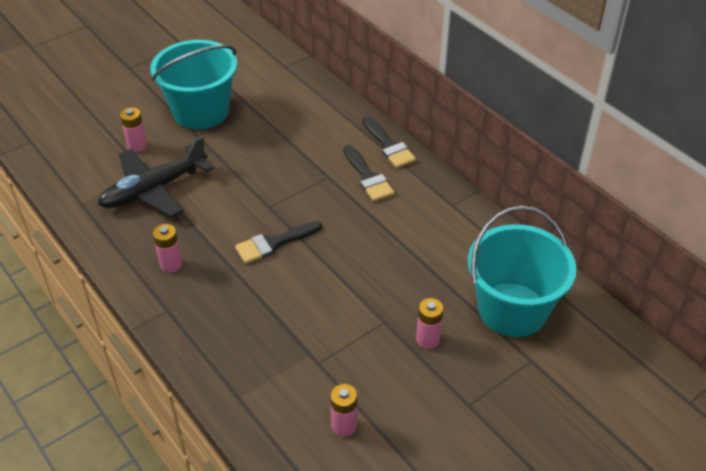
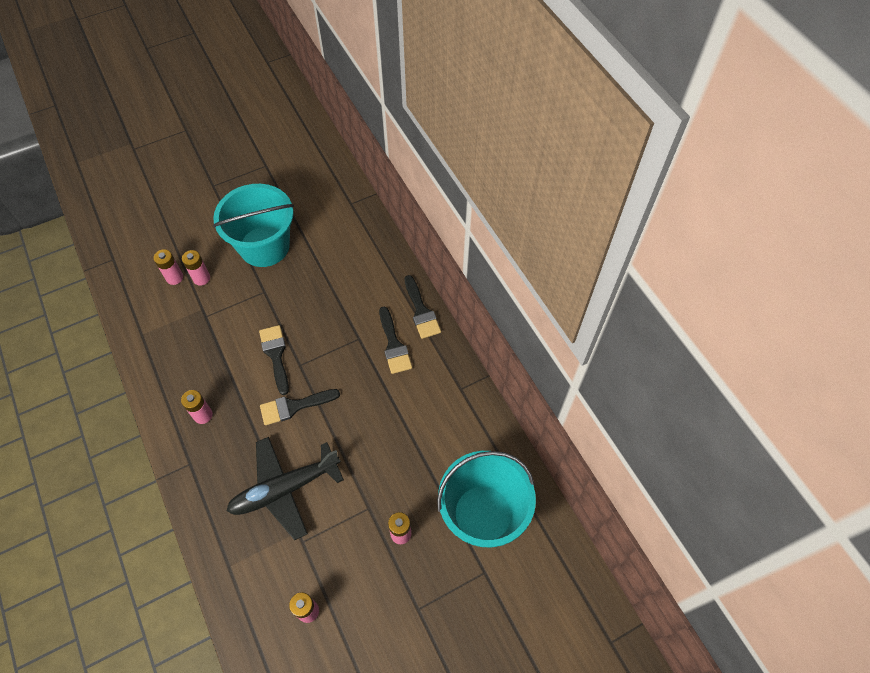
camera: 10 degrees right, 15 degrees up
black plane [98,136,213,218] -> black plane moved to [227,437,344,540]
none -> pink battery [154,249,183,285]
none -> black brush [259,325,289,395]

